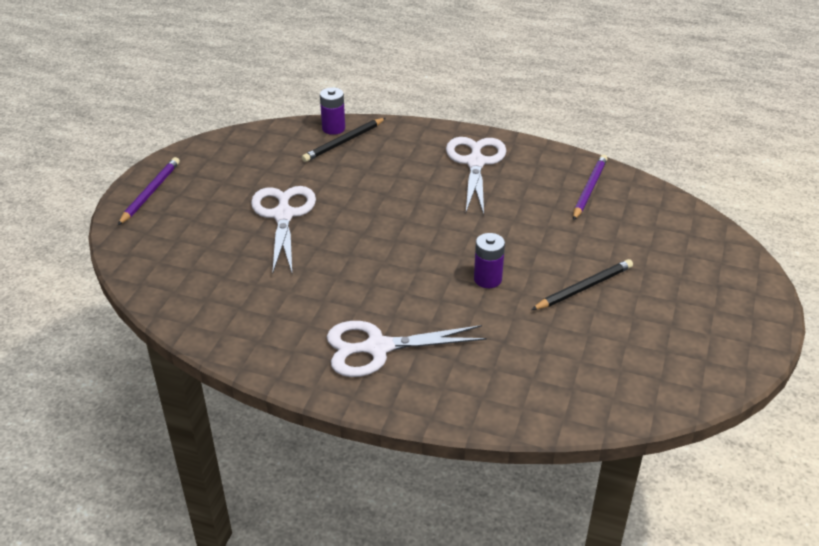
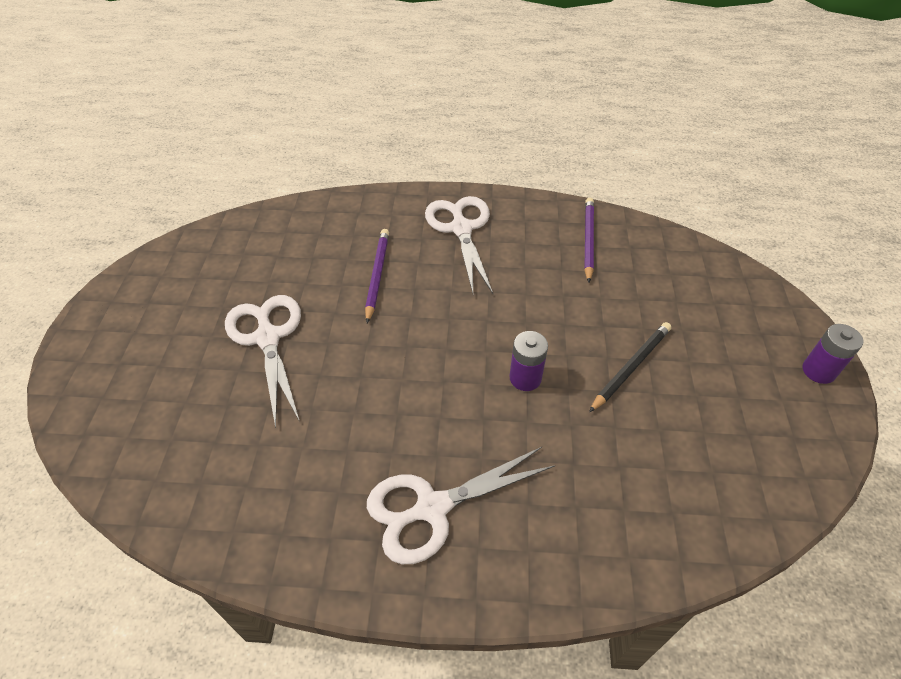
camera: 15 degrees left, 10 degrees up
purple pencil [118,157,180,225] -> purple pencil moved to [365,229,389,323]
black pencil [302,118,385,162] -> none
purple battery [320,87,345,135] -> purple battery moved to [802,324,864,384]

